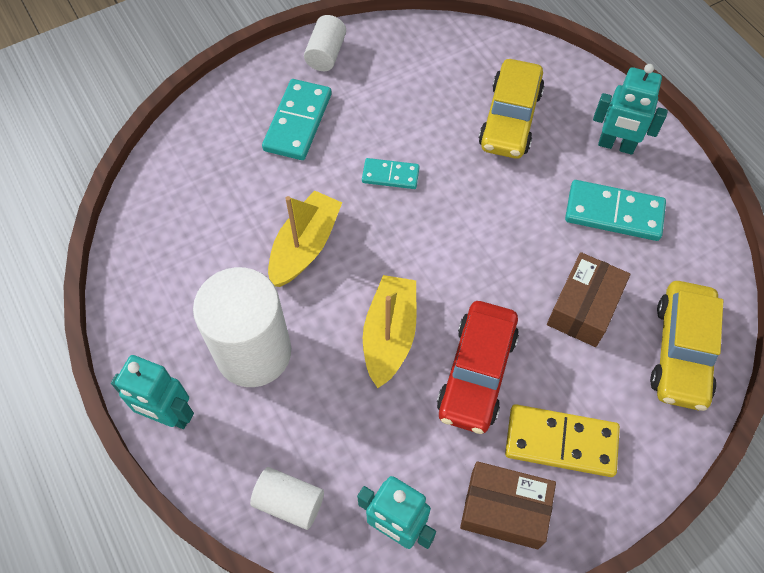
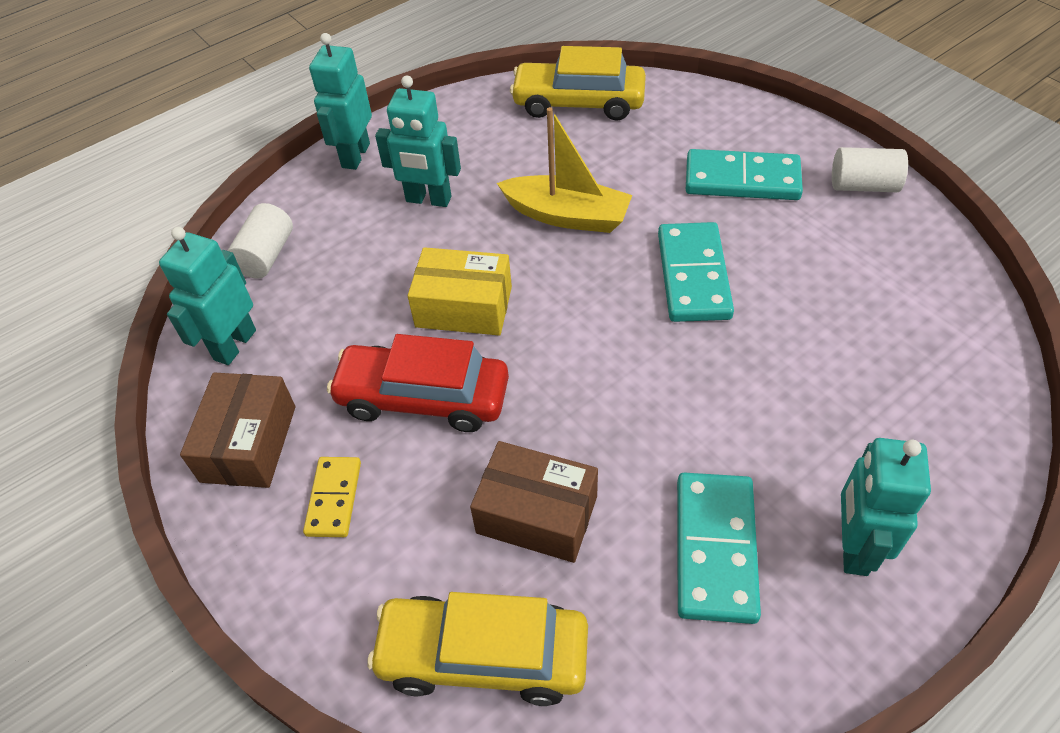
camera: 85 degrees right, 10 degrees down
white cylinder [193,267,291,387] -> turquoise robot [375,75,461,207]
turquoise domino [362,158,420,189] -> turquoise domino [658,222,734,322], size x1.67
yellow boat [363,275,417,388] -> yellow box [408,247,512,335]
yellow car [479,59,544,159] -> yellow car moved to [510,46,646,121]
yellow domino [505,404,620,477] -> yellow domino [303,457,361,537], size x0.60

